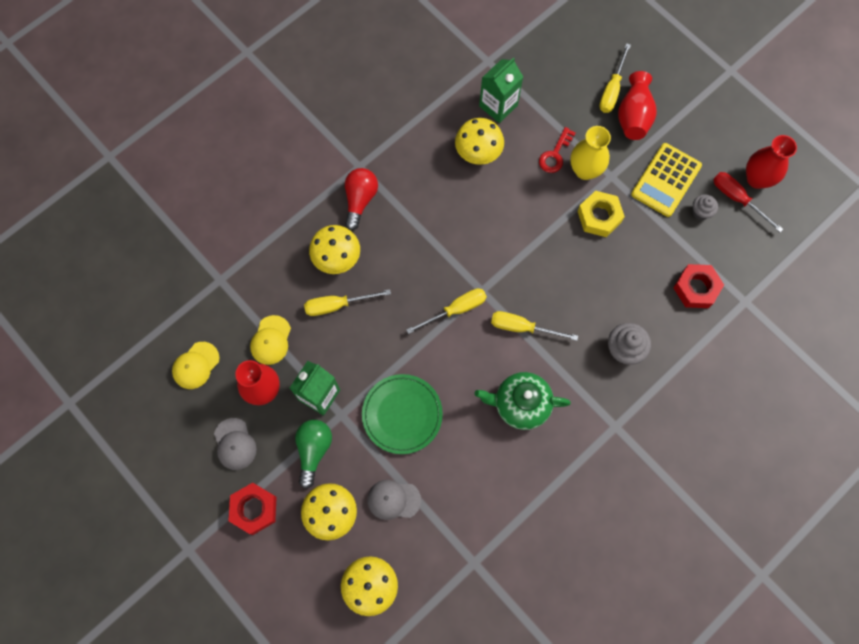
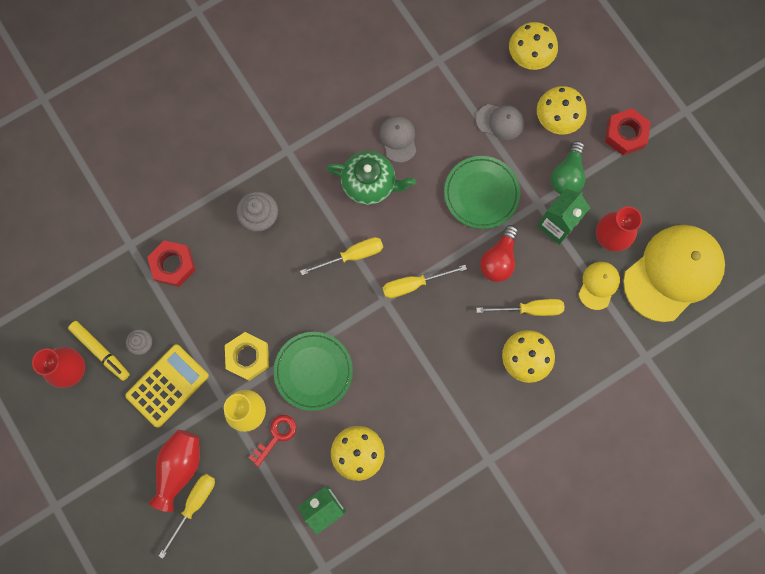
camera: 170 degrees left, 5 degrees up
yellow cap [172,342,220,389] -> yellow cap [623,225,725,322], size x2.16
grey cap [214,418,257,470] -> grey cap moved to [380,116,416,163]
red light bulb [345,168,378,231] -> red light bulb moved to [480,225,518,282]
yellow screwdriver [491,311,578,341] -> yellow screwdriver turned 45 degrees counterclockwise [300,237,383,275]
red screwdriver [713,172,783,232] -> yellow marker [68,321,130,381]
none -> green plate [274,332,353,411]

